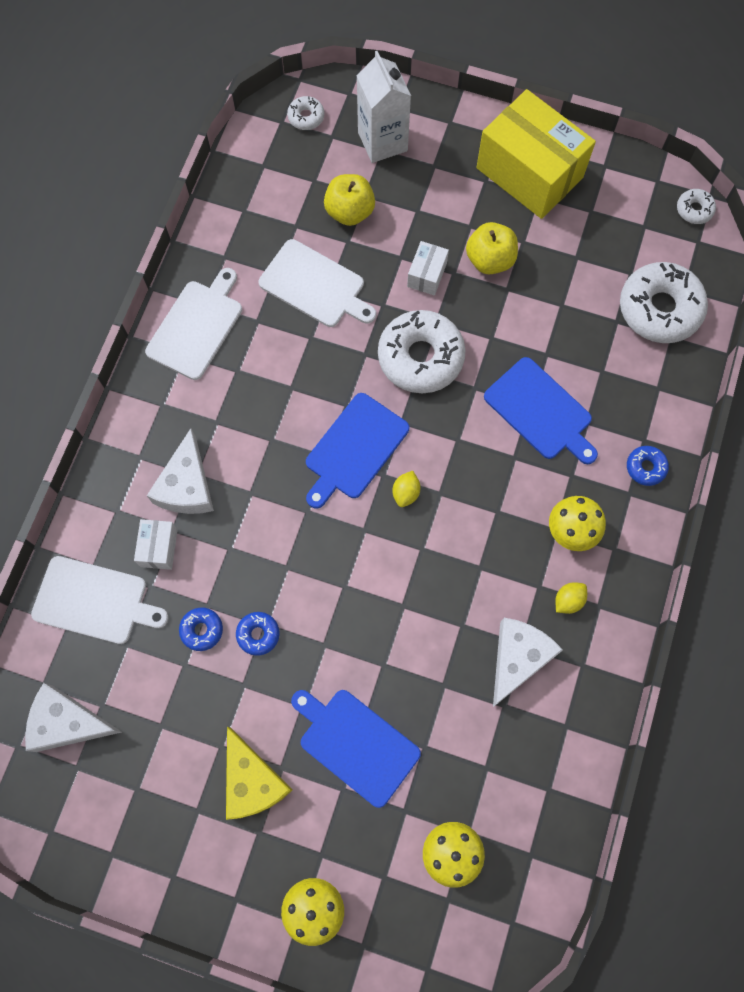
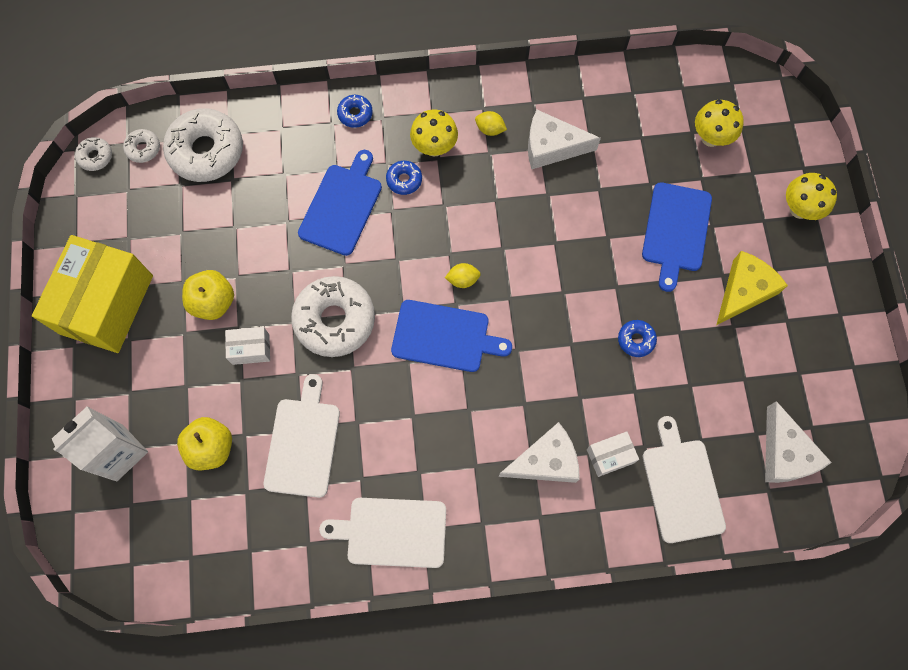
camera: 115 degrees left, 0 degrees up
blue donut [179,607,223,651] -> blue donut moved to [386,161,422,195]
white donut [287,96,325,130] -> white donut moved to [123,129,160,163]

